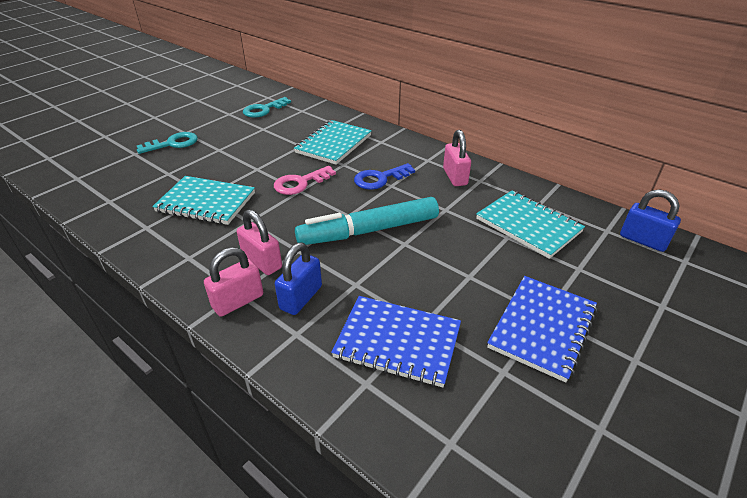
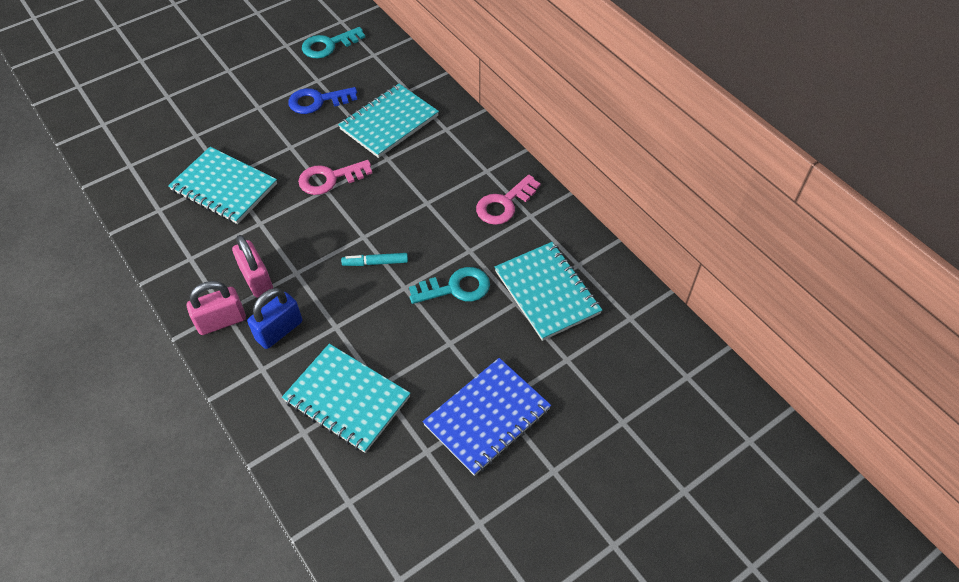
camera: 15 degrees right, 15 degrees up
turquoise key [137,132,198,154] -> turquoise key moved to [409,267,490,304]
turquoise marker [295,197,439,245] -> turquoise marker [341,253,408,266], size x0.42
blue notebook [331,296,461,387] -> turquoise notebook [282,344,411,453]
blue key [354,163,415,190] -> blue key moved to [288,87,357,114]
pink padlock [443,130,471,186] -> pink key [476,175,541,225]
blue padlock [620,189,681,252] -> none

